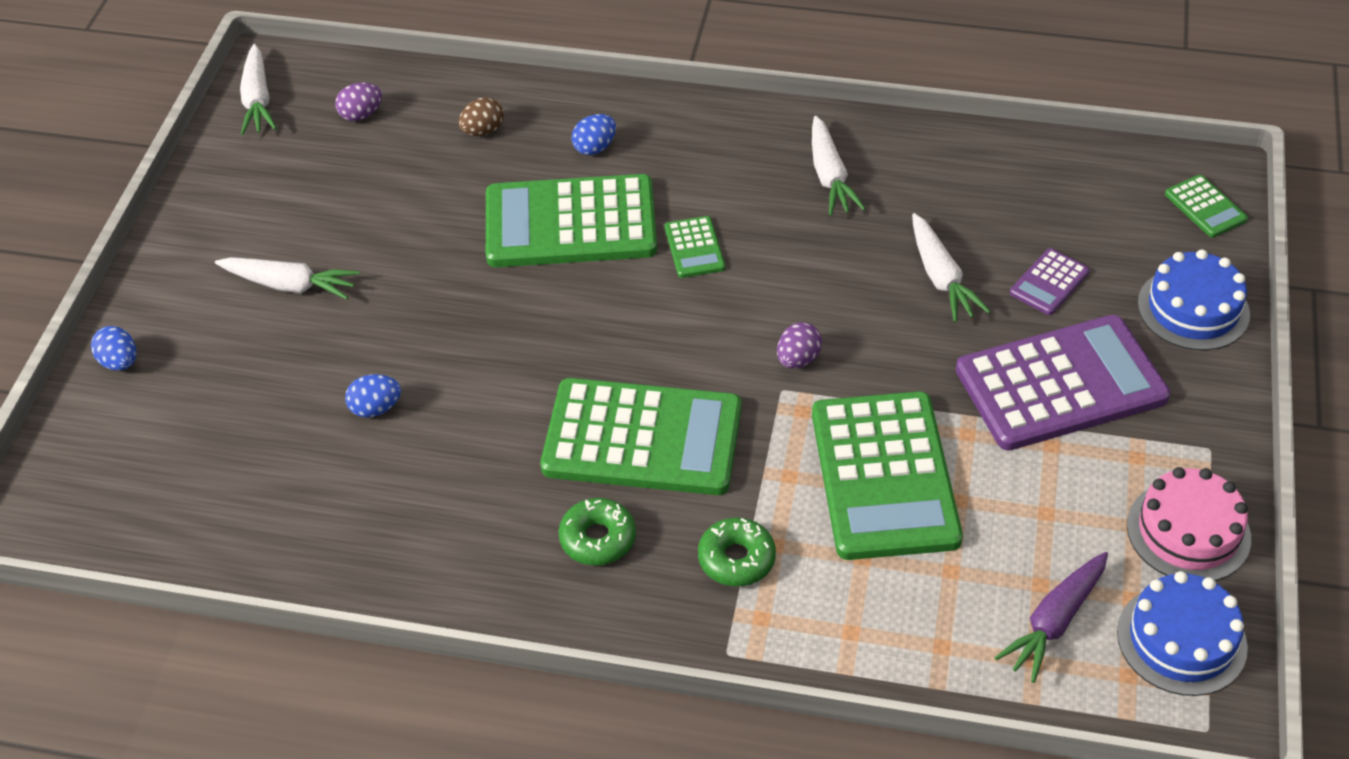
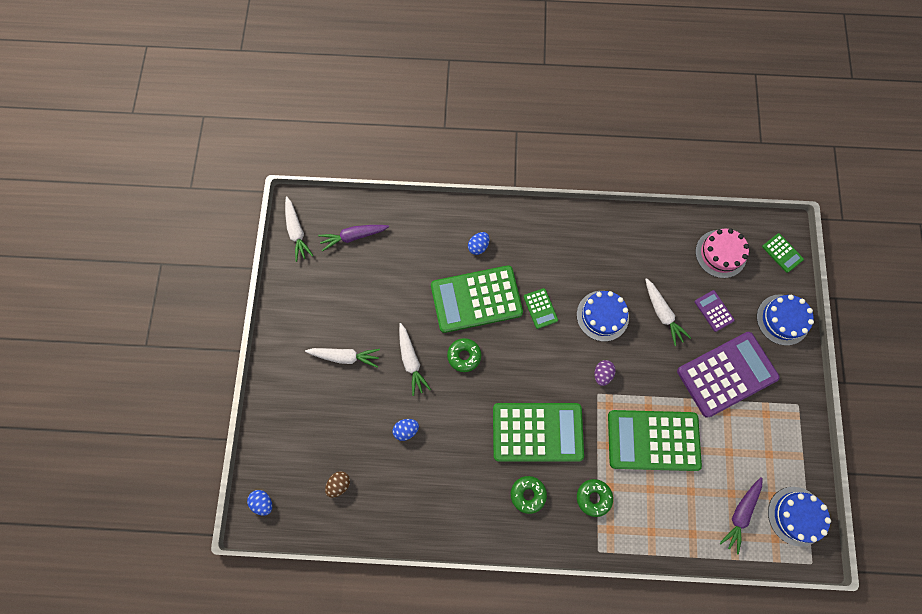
camera: 10 degrees left, 25 degrees up
blue egg [91,326,137,371] -> blue egg moved to [247,490,272,516]
purple egg [335,82,382,121] -> purple carrot [318,225,389,252]
brown egg [459,97,504,136] -> brown egg moved to [325,471,350,498]
white carrot [812,116,865,216] -> white carrot moved to [399,323,431,396]
green calculator [812,391,963,560] -> green calculator turned 105 degrees clockwise [608,410,702,471]
purple calculator [1010,248,1090,315] -> purple calculator turned 120 degrees clockwise [695,290,735,332]
pink cake [1127,467,1251,581] -> pink cake moved to [695,228,749,278]
none -> green donut [447,338,481,372]
none -> blue cake [577,291,629,341]

